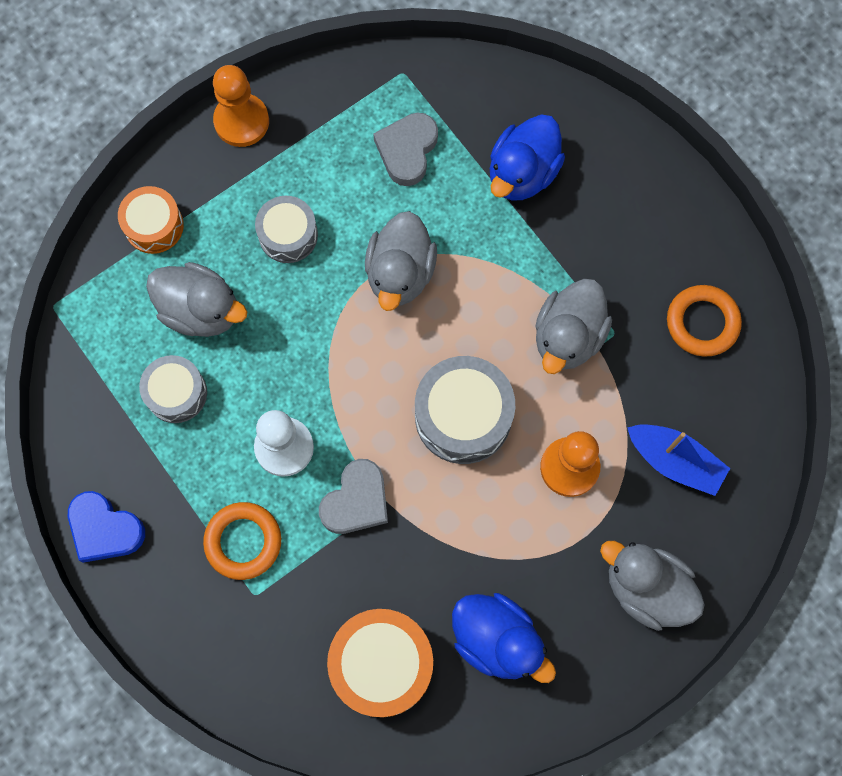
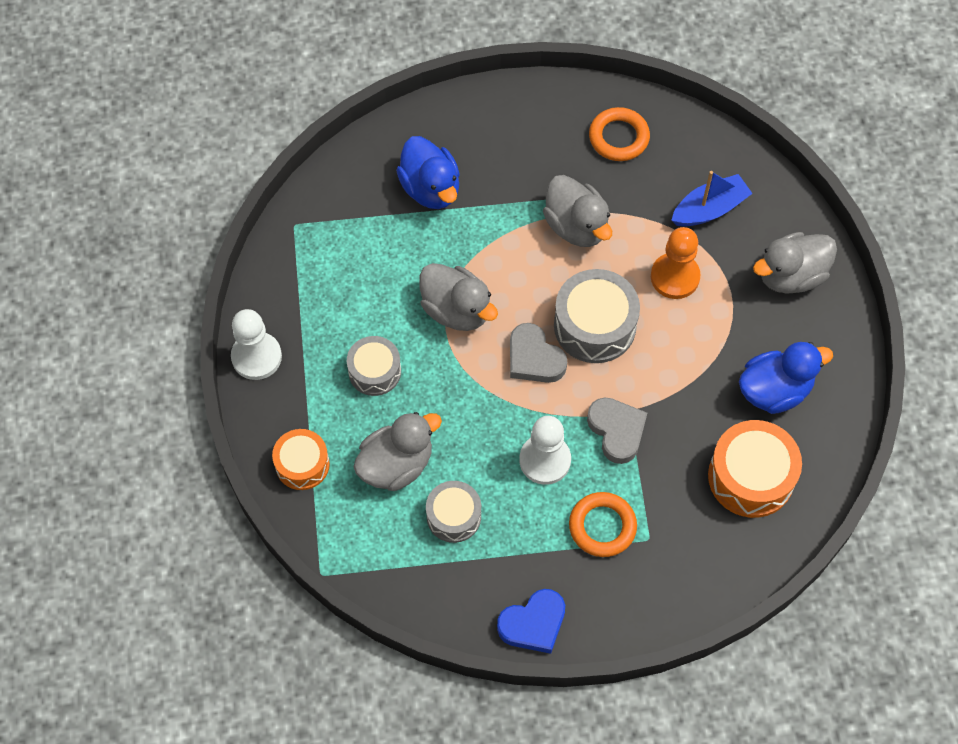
camera: 60 degrees left, 10 degrees down
orange pawn [213,65,269,147] -> white pawn [231,309,282,380]
grey heart [373,113,438,186] -> grey heart moved to [510,323,567,383]

